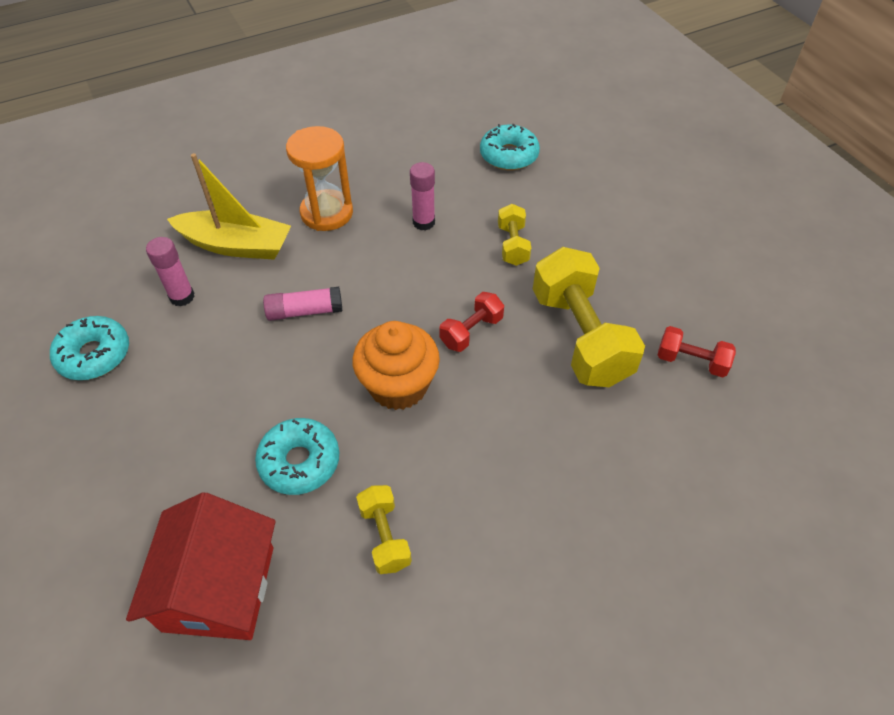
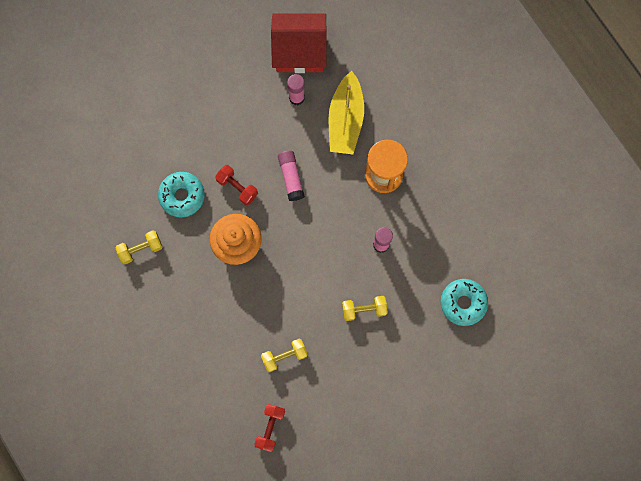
camera: 85 degrees right, 25 degrees up
turquoise donut [50,316,129,380] -> none
red house [126,492,276,640] -> red house moved to [271,13,326,73]
red dumbbell [439,292,504,352] -> red dumbbell moved to [215,165,258,205]
yellow dumbbell [533,247,645,387] -> yellow dumbbell [261,339,308,372], size x0.49

